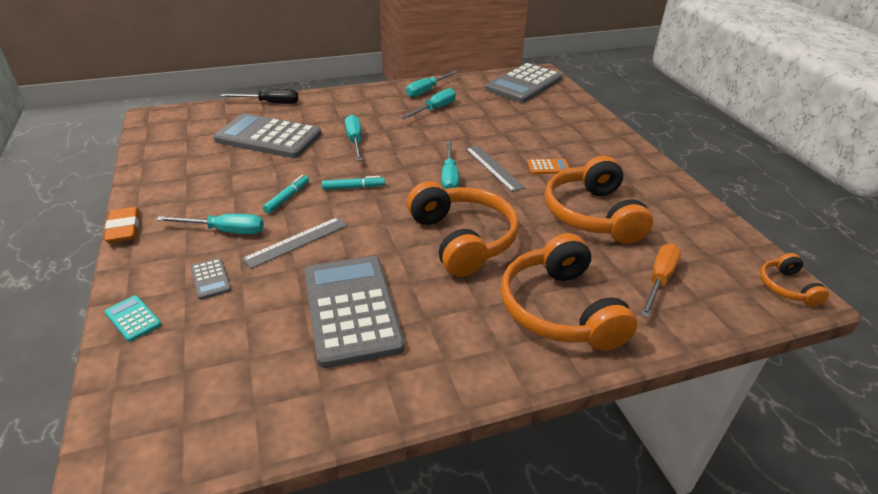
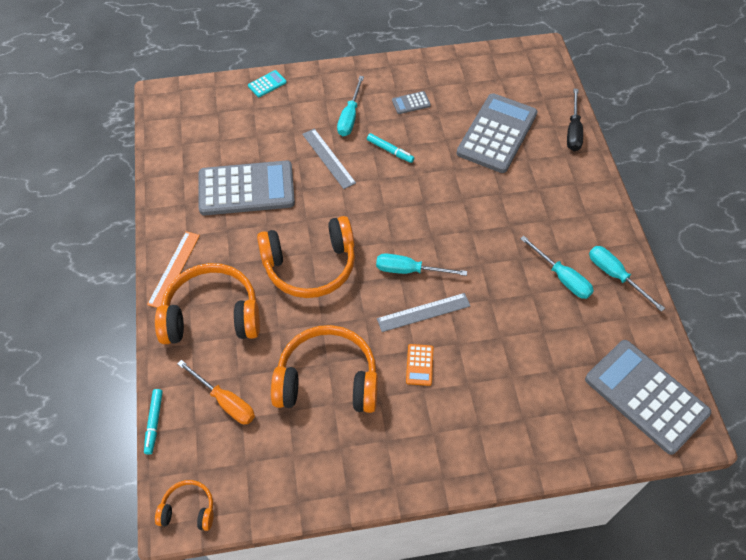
camera: 100 degrees right, 20 degrees up
orange eraser [104,207,139,243] -> none
grey calculator [191,258,231,300] -> grey calculator moved to [392,91,431,114]
turquoise marker [322,176,385,190] -> turquoise marker moved to [144,389,163,455]
turquoise screwdriver [345,115,362,161] -> none
none -> orange ruler [147,231,200,308]

